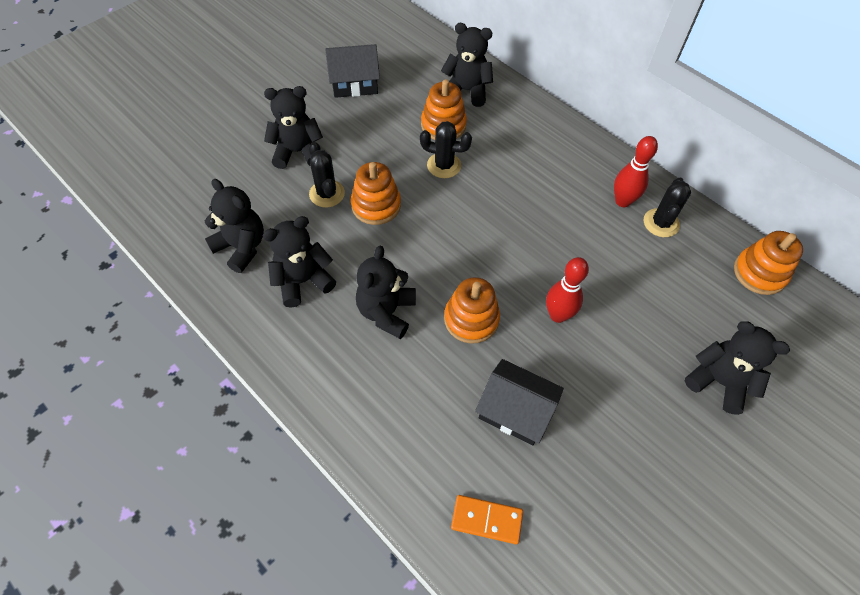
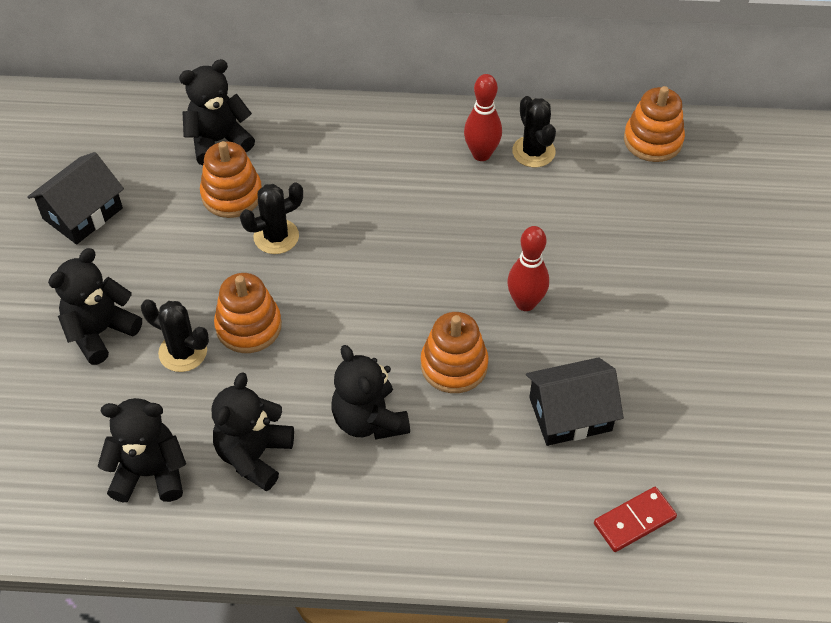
camera: 40 degrees left, 5 degrees down
orange domino [451,495,523,544] -> red domino [594,487,677,552]
black teddy bear [685,321,790,415] -> none

